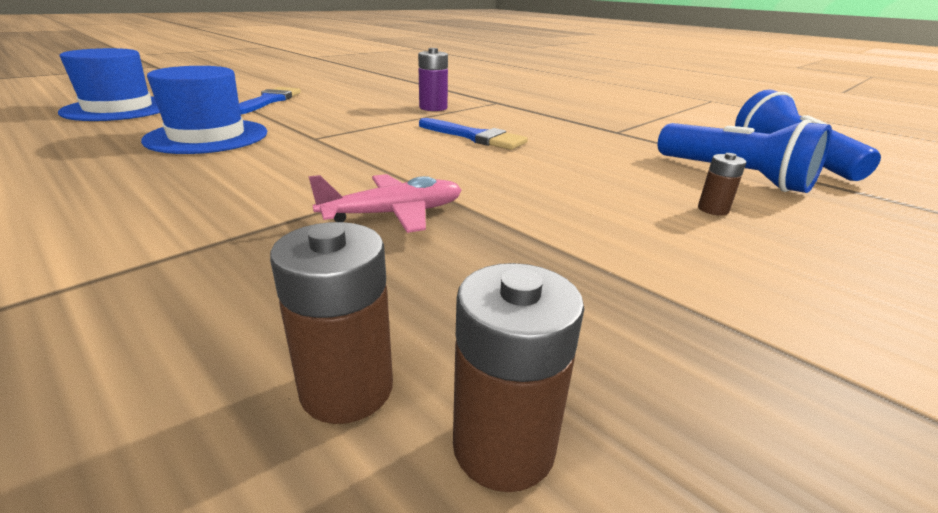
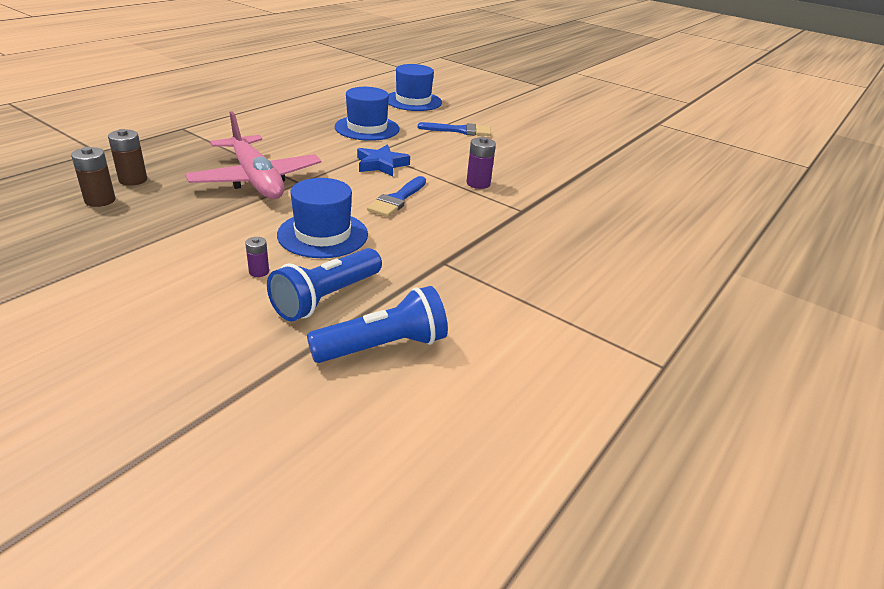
camera: 80 degrees right, 5 degrees up
pink plane [308,174,461,233] -> pink plane [185,111,321,199], size x1.93
brown battery [698,153,746,215] -> purple battery [245,237,269,277]
none -> blue hat [277,178,368,258]
none -> blue star [357,144,410,176]

